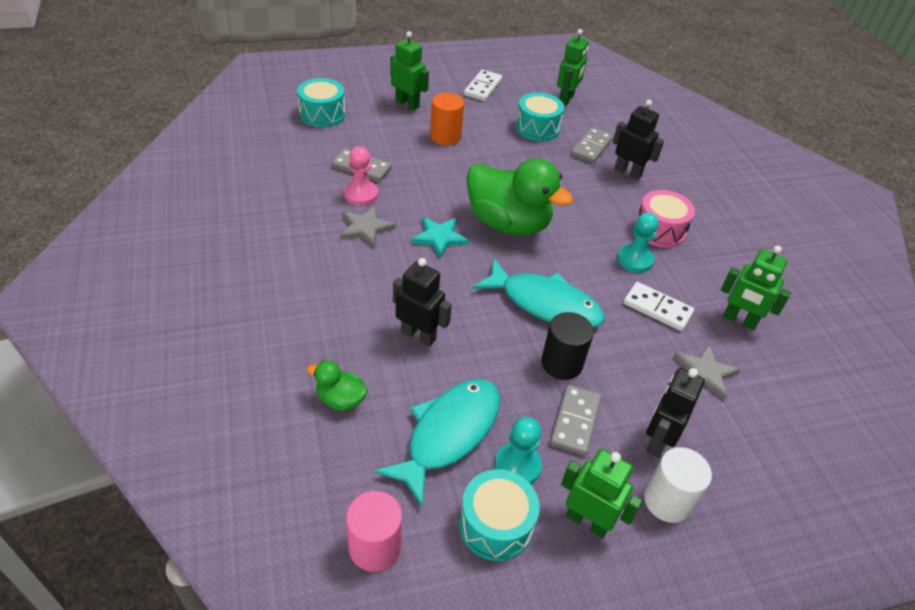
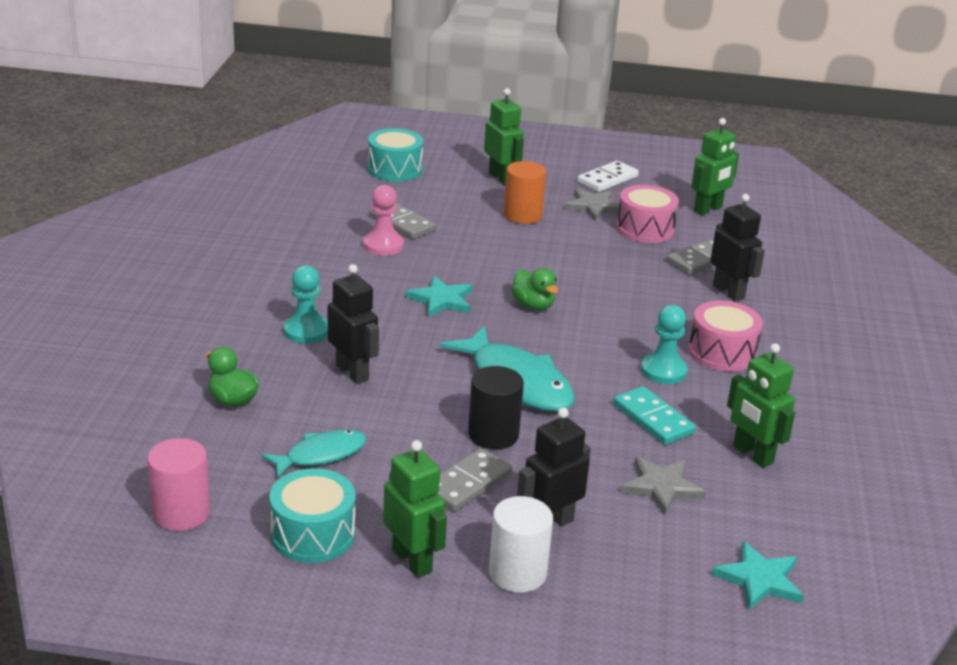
camera: 25 degrees right, 15 degrees down
grey star [340,206,396,247] -> grey star moved to [564,188,619,221]
turquoise fish [374,379,500,507] -> turquoise fish [261,430,367,478], size x0.60
green duck [467,158,573,235] -> green duck [511,268,558,310], size x0.45
turquoise pawn [495,417,542,484] -> turquoise pawn moved to [284,265,328,344]
turquoise drum [515,92,564,141] -> pink drum [616,185,679,243]
white domino [623,282,694,331] -> turquoise domino [613,386,696,445]
none -> turquoise star [712,541,804,610]

